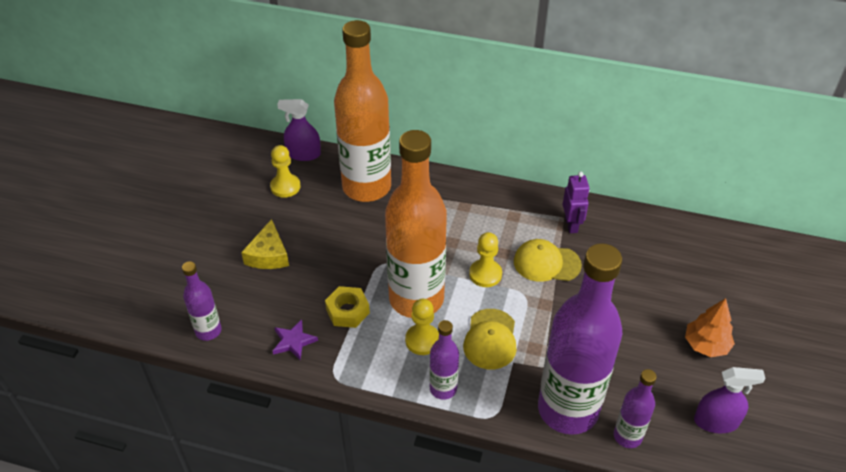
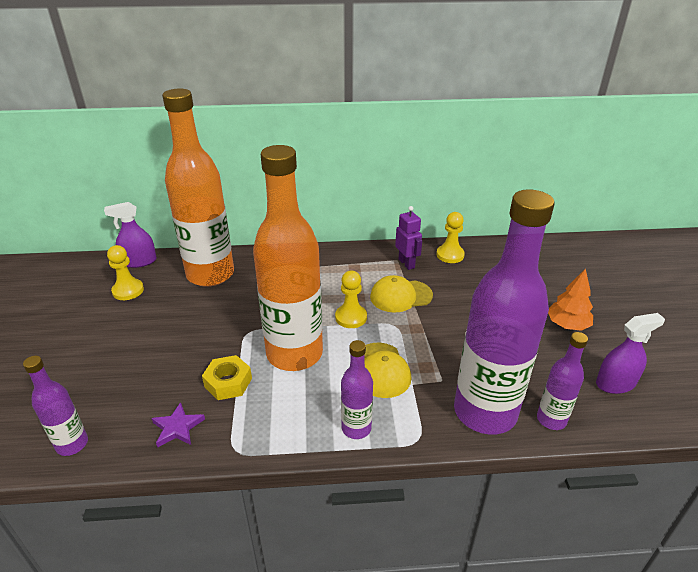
camera: 20 degrees left, 10 degrees down
yellow cheese [241,219,289,269] -> none
yellow pawn [405,299,439,355] -> yellow pawn moved to [436,212,465,263]

